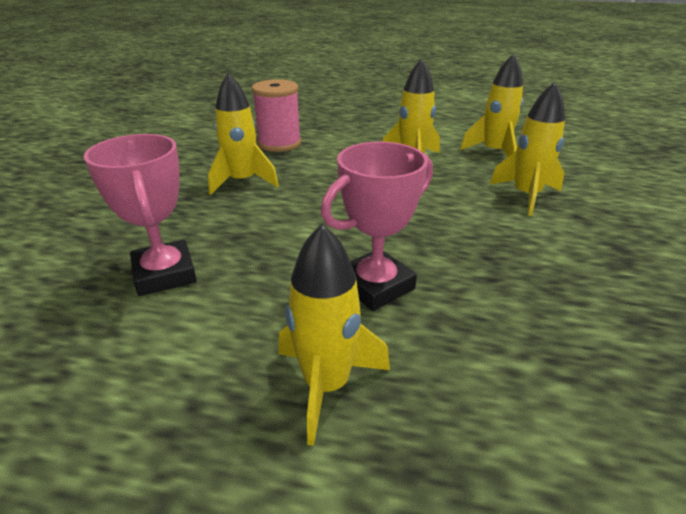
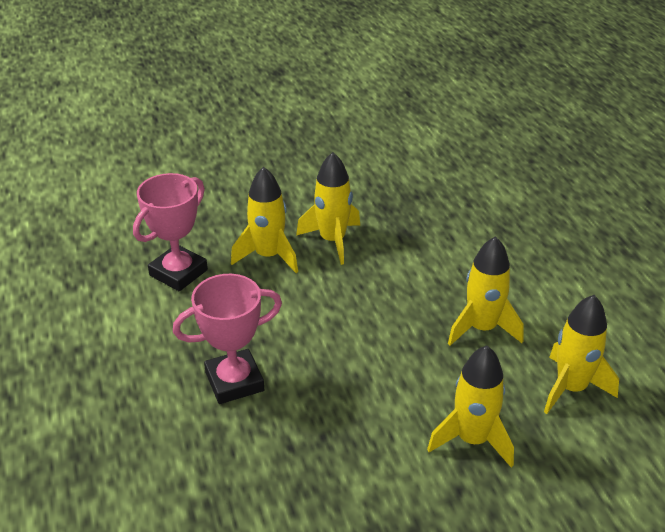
camera: 60 degrees right, 5 degrees up
pink spool [252,79,301,152] -> none
yellow rocket [278,224,390,446] -> yellow rocket moved to [231,167,298,273]
pink trophy [321,141,433,311] -> pink trophy turned 45 degrees counterclockwise [173,274,282,404]

